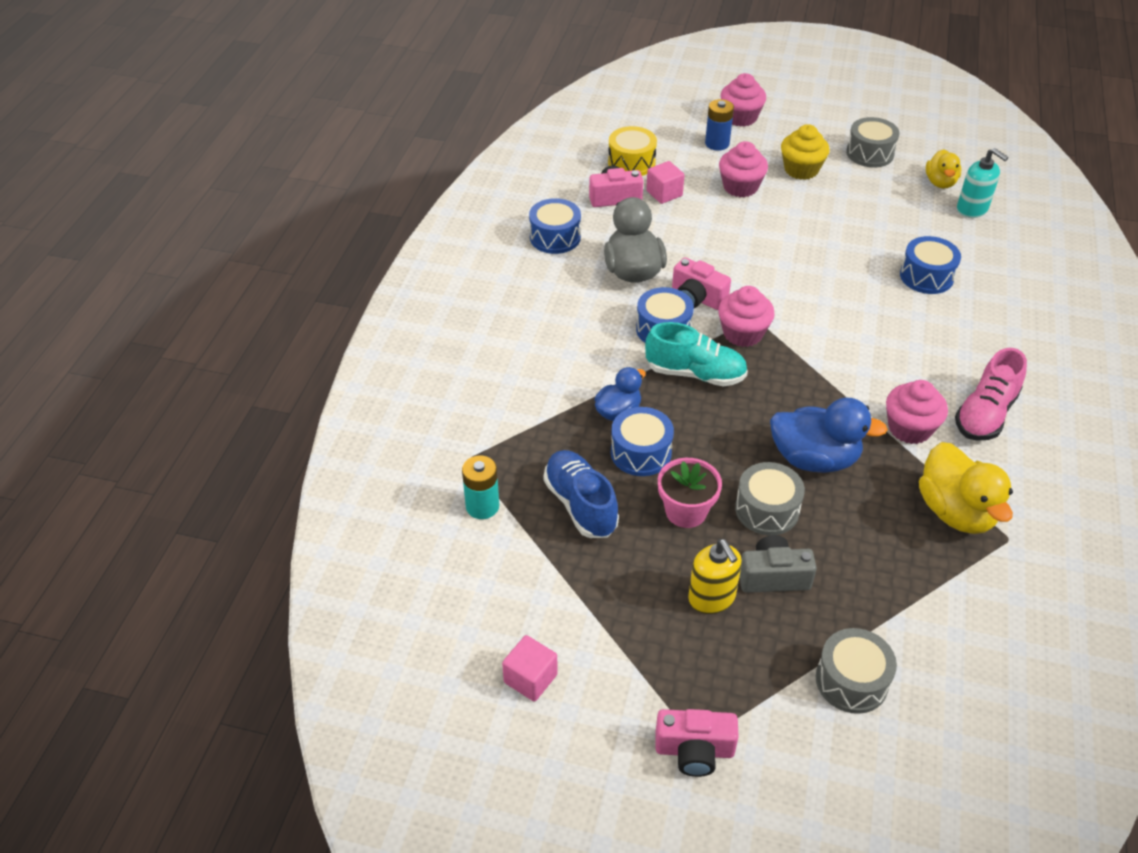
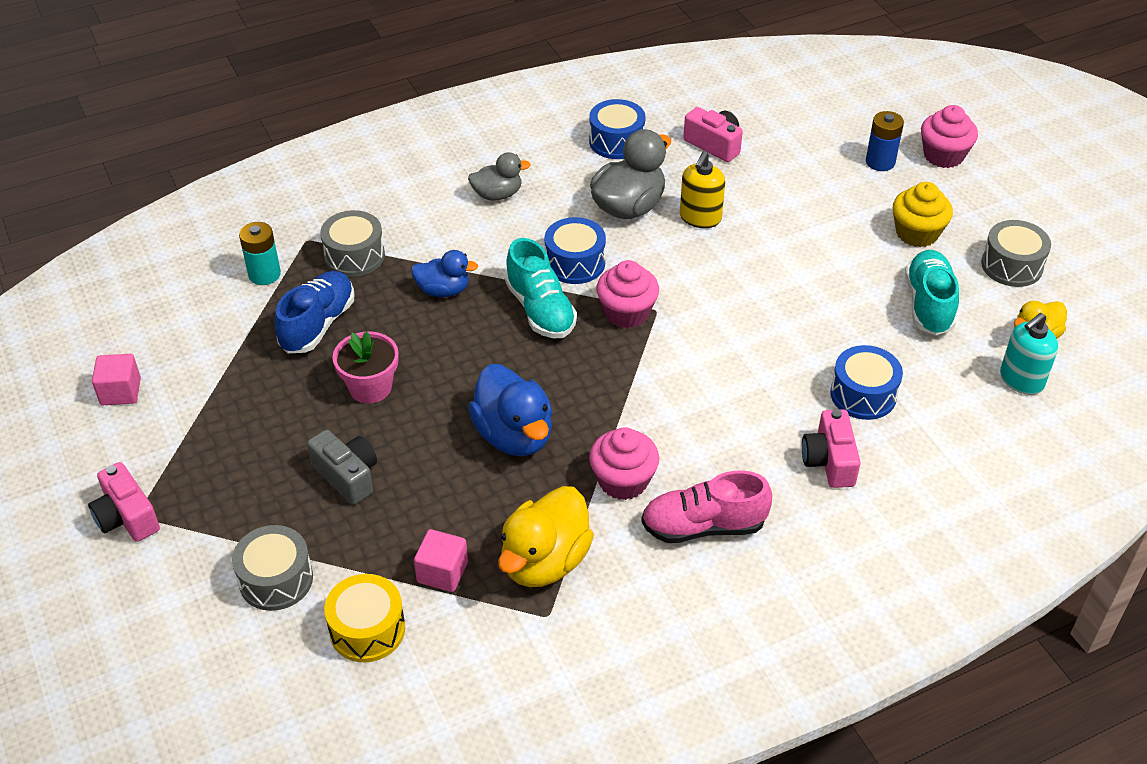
camera: 50 degrees right, 0 degrees up
yellow drum [608,126,657,176] -> yellow drum moved to [324,574,405,662]
blue drum [611,407,674,476] -> none
pink cube [646,161,685,204] -> pink cube moved to [414,529,468,592]
pink camera [672,258,731,310] -> pink camera moved to [802,409,861,488]
yellow soap dispenser [688,539,742,614] -> yellow soap dispenser moved to [680,151,725,228]
pink cupcake [719,141,768,197] -> none
grey drum [735,462,805,536] -> grey drum moved to [320,210,385,277]
turquoise soap dispenser [957,148,1009,218] -> turquoise soap dispenser turned 45 degrees clockwise [1000,313,1058,395]
none -> grey duck [468,152,531,200]
none -> turquoise shoe [905,250,959,335]

